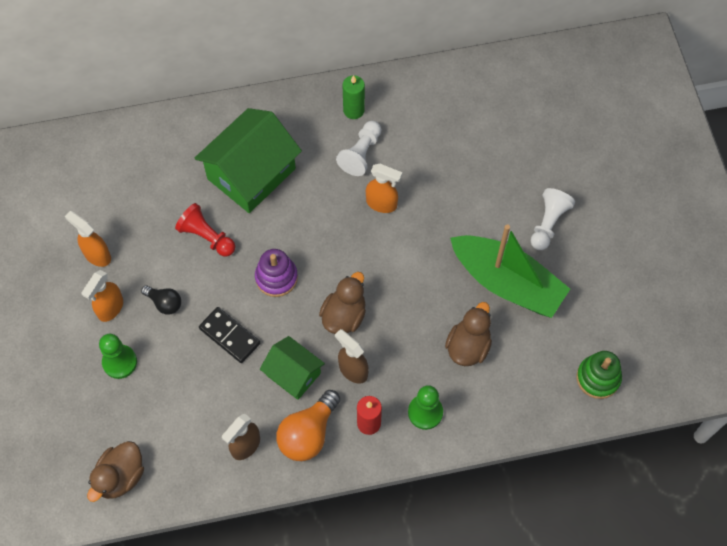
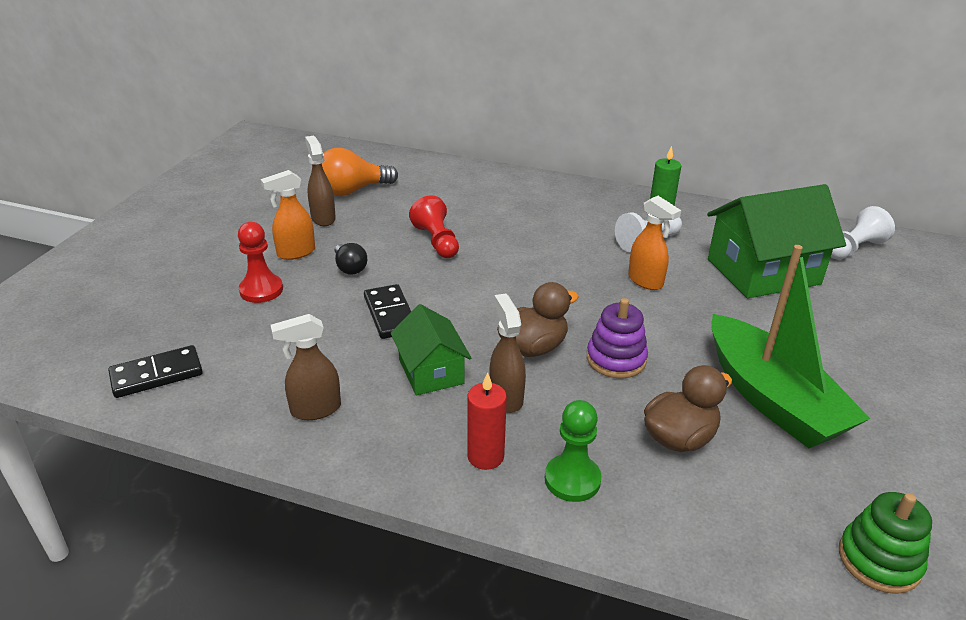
camera: 30 degrees right, 30 degrees down
orange spray bottle [65,211,111,267] -> brown spray bottle [305,136,336,226]
brown duck [87,441,144,502] -> black domino [108,345,203,398]
green pawn [99,334,137,379] -> red pawn [238,222,283,303]
green house [194,108,302,213] -> green house moved to [707,184,846,298]
purple stacking toy [255,249,298,297] -> purple stacking toy moved to [587,298,648,379]
orange light bulb [276,390,340,461] -> orange light bulb moved to [322,148,398,196]
white pawn [531,188,575,250] -> white pawn moved to [831,206,895,260]

